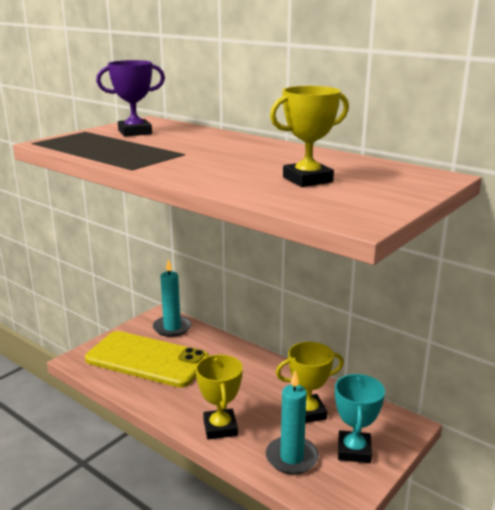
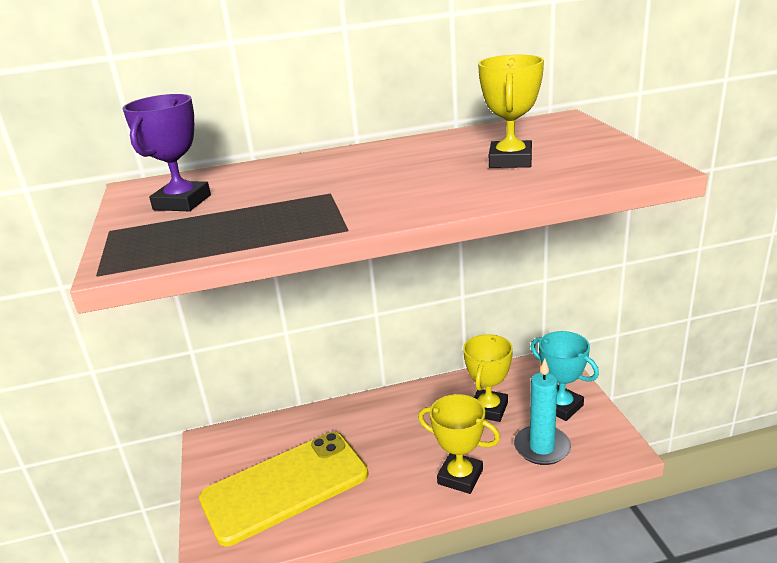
camera: 50 degrees left, 5 degrees up
turquoise candle [153,259,192,337] -> none

